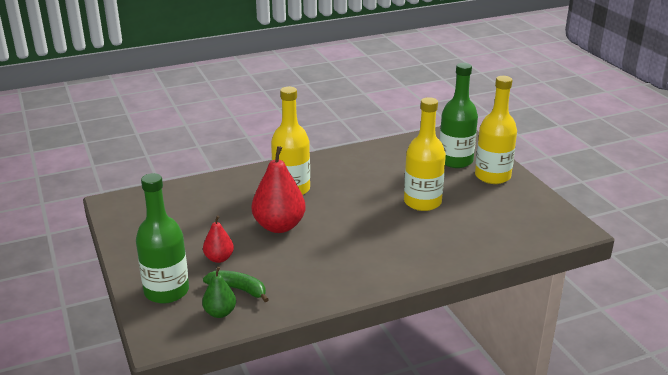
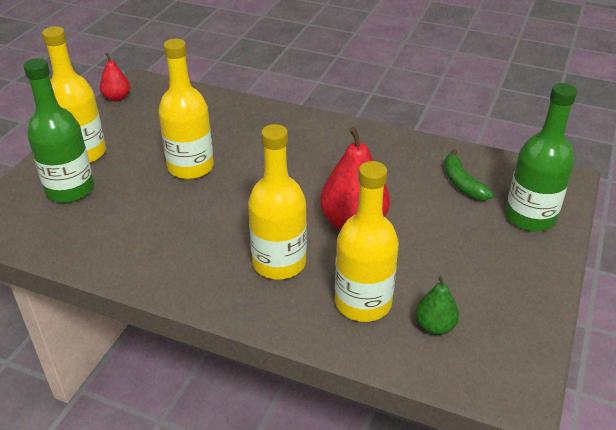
camera: 135 degrees left, 10 degrees up
green pear [202,267,236,318] -> green pear moved to [415,275,459,335]
red pear [203,216,234,263] -> red pear moved to [100,53,130,102]
none -> yellow bottle [335,161,399,322]

